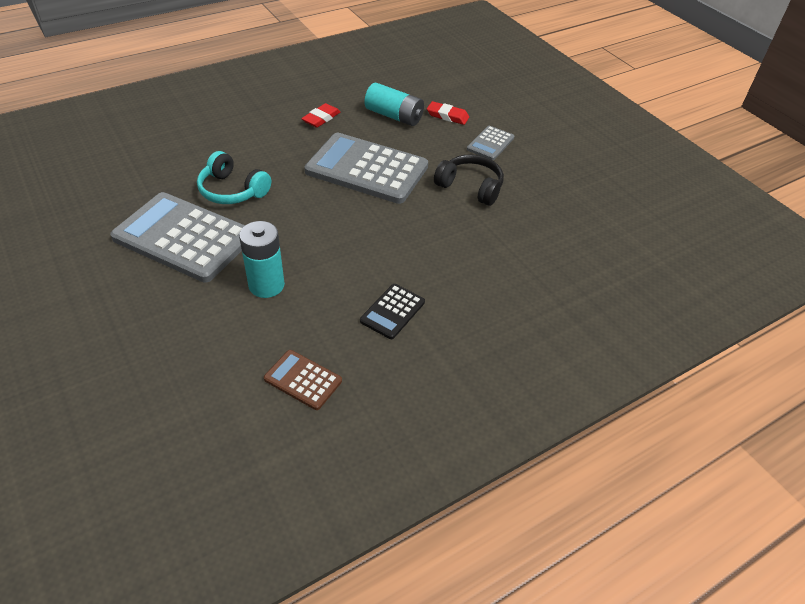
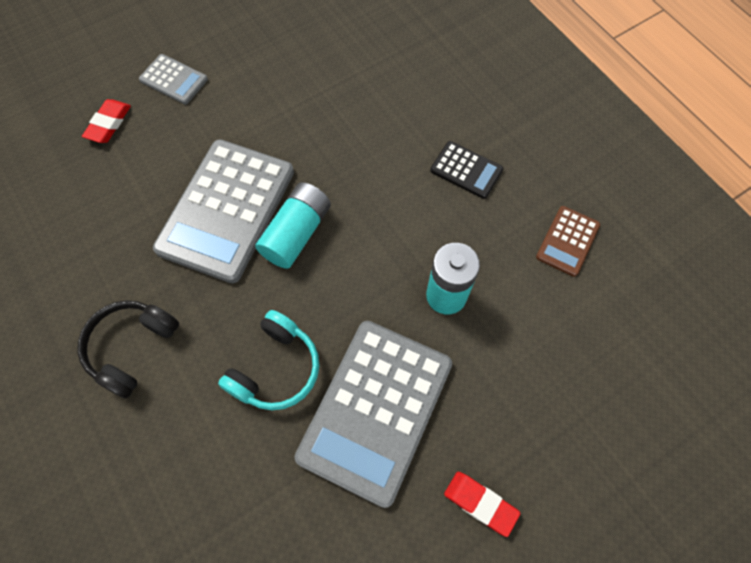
camera: 90 degrees left, 20 degrees up
red eraser [301,103,340,128] -> red eraser moved to [444,472,521,537]
turquoise battery [364,83,424,126] -> turquoise battery moved to [255,182,331,269]
black headphones [434,155,504,206] -> black headphones moved to [77,300,179,399]

